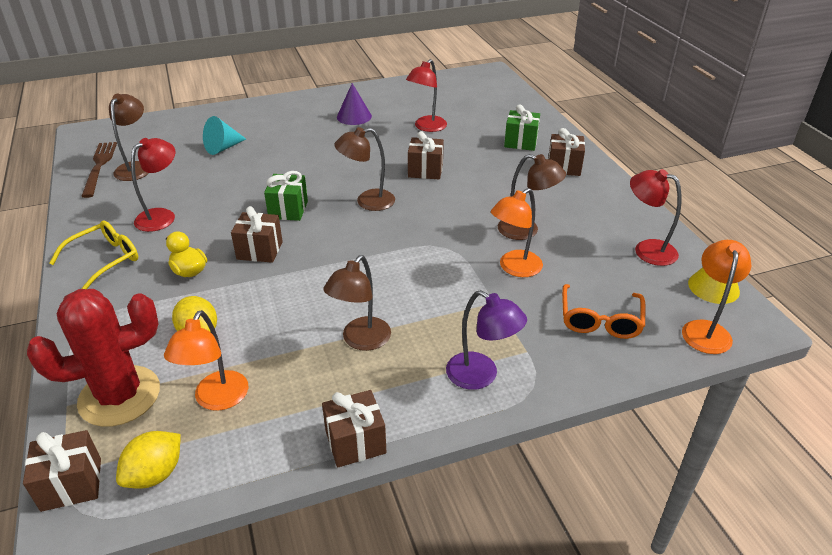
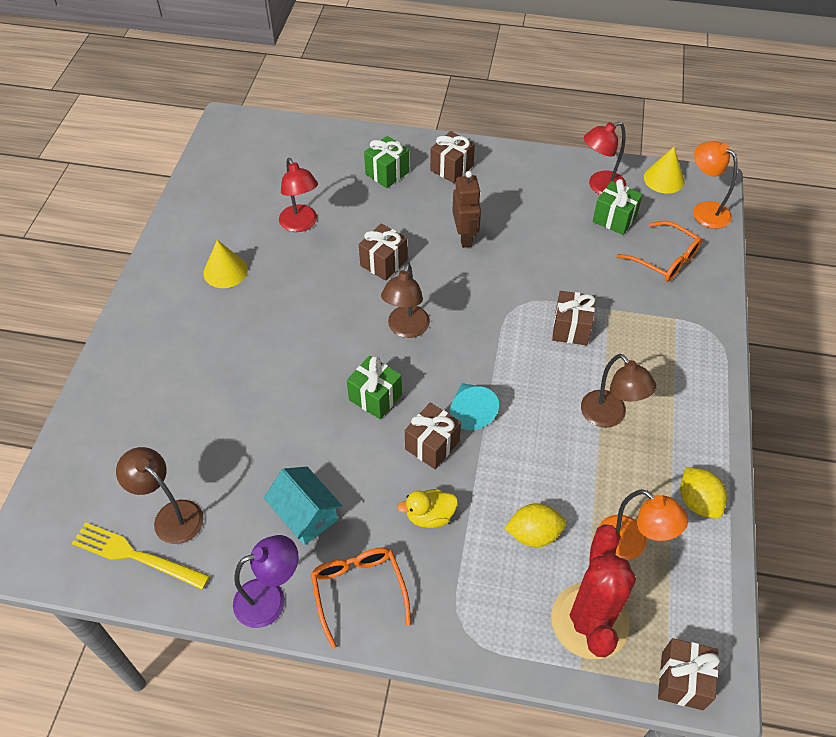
camera: 60 degrees left, 15 degrees up
yellow glasses [49,221,138,289] -> orange glasses [311,547,411,649]
brown fork [81,142,117,198] -> yellow fork [72,522,210,590]
yellow lemon [116,431,181,489] -> yellow lemon moved to [680,467,727,519]
red lamp [131,138,175,232] -> turquoise house [264,467,342,545]
turquoise cone [203,116,246,155] -> turquoise cone moved to [450,383,499,430]
brown gift [322,390,386,467] -> brown gift moved to [552,291,595,346]
purple cone [337,83,372,125] -> yellow cone [203,240,248,288]
purple lamp [446,290,527,390] -> purple lamp moved to [233,535,298,628]
orange lamp [491,188,543,277] -> none
brown lamp [498,154,566,240] -> none
none -> brown robot [452,171,481,248]
none -> green gift [592,179,643,235]

